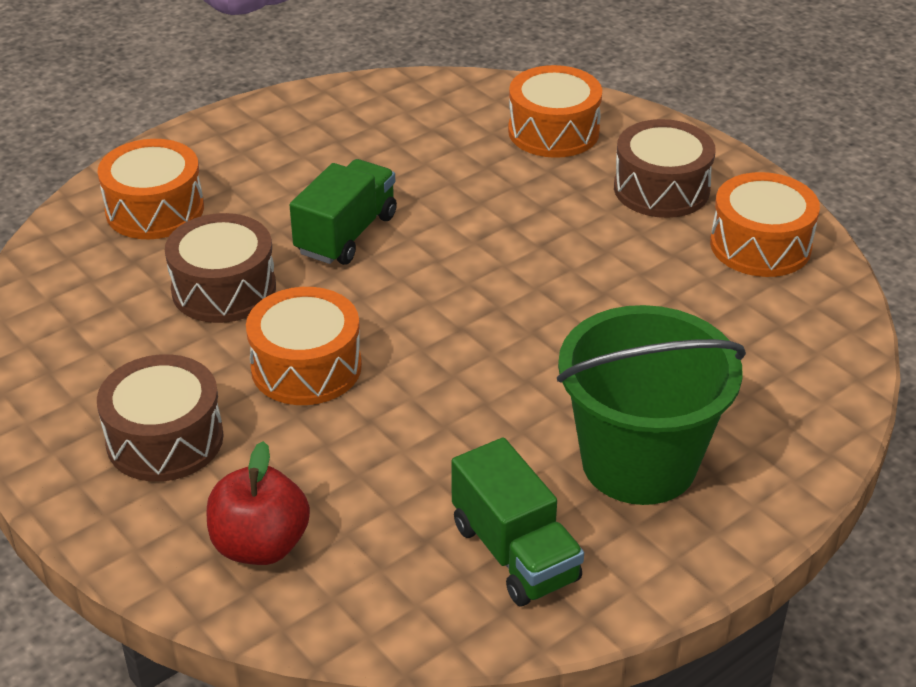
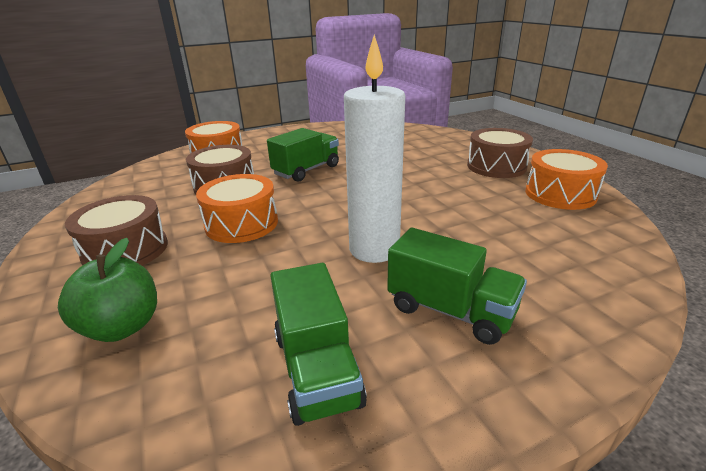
camera: 15 degrees right, 10 degrees down
red apple [207,441,310,565] -> green apple [58,238,157,342]
orange drum [508,65,602,158] -> none
green bucket [557,305,746,505] -> green truck [387,228,527,345]
none -> white candle [344,34,405,263]

